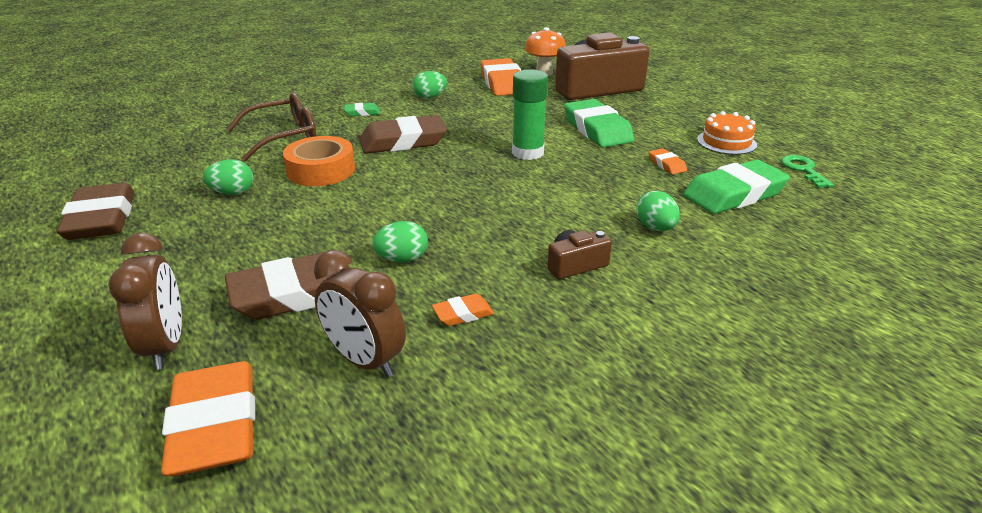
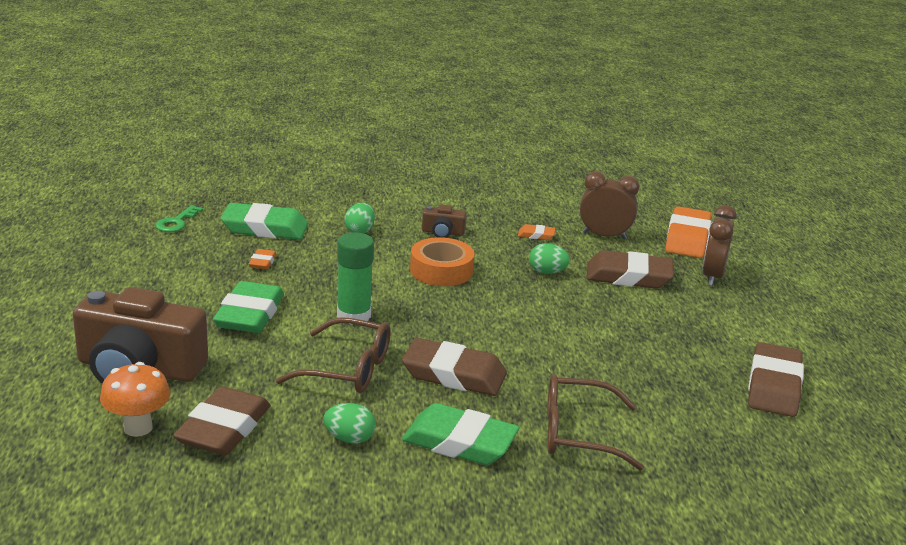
camera: 150 degrees left, 5 degrees down
green egg [203,160,253,195] -> none
orange tape [283,136,355,186] -> orange tape moved to [410,237,474,286]
brown clock [314,250,406,378] -> brown clock turned 60 degrees counterclockwise [580,172,639,239]
green eraser [344,103,380,116] -> green eraser [402,403,519,465], size x2.20
orange eraser [481,58,521,96] -> brown eraser [173,386,271,455]
orange cake [697,111,757,155] -> none
none -> brown glasses [276,317,390,393]

